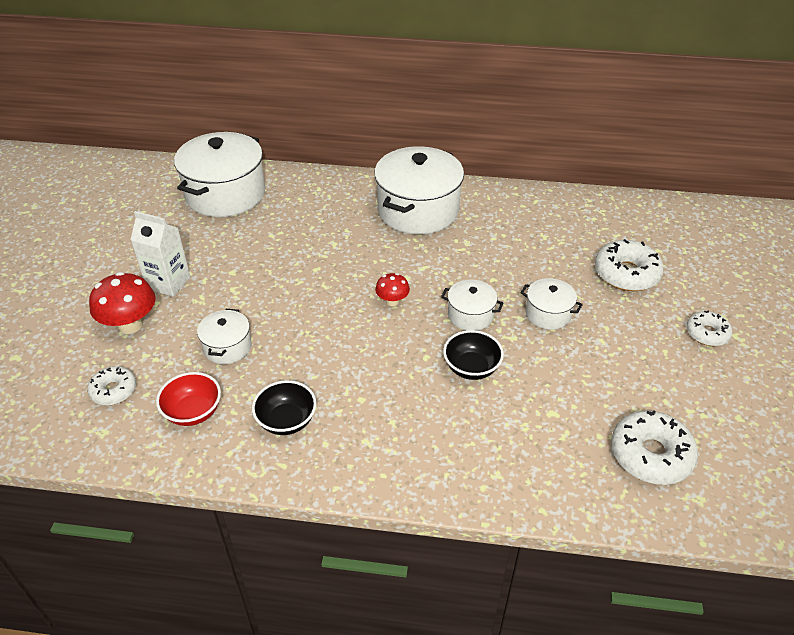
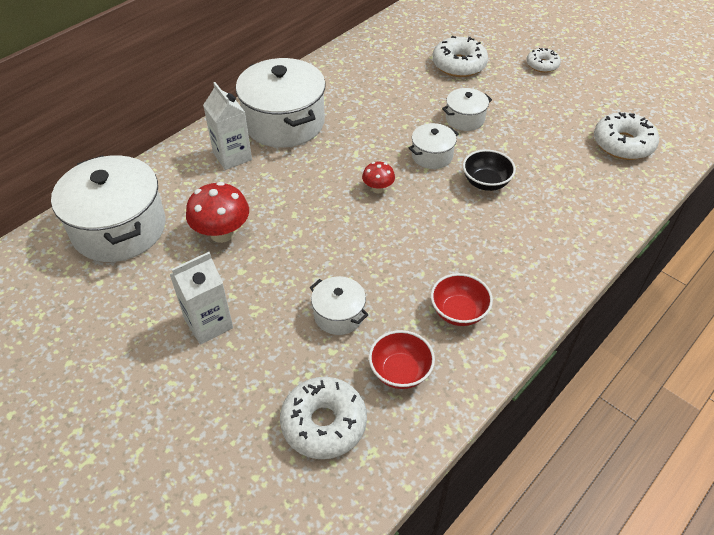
camera: 55 degrees left, 5 degrees up
white donut [87,366,136,405] -> white donut [280,377,367,459], size x1.65
red mushroom [89,272,156,334] -> red mushroom moved to [186,182,249,243]
black bowl [252,380,317,435] -> red bowl [431,273,493,326]
none -> white carton [203,82,252,170]

